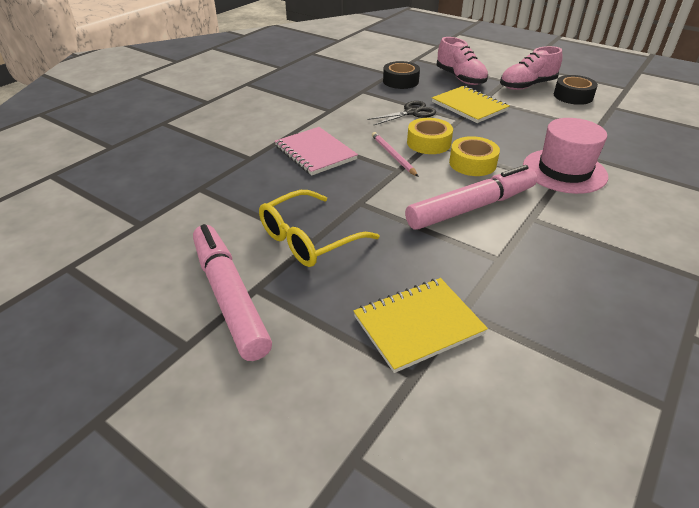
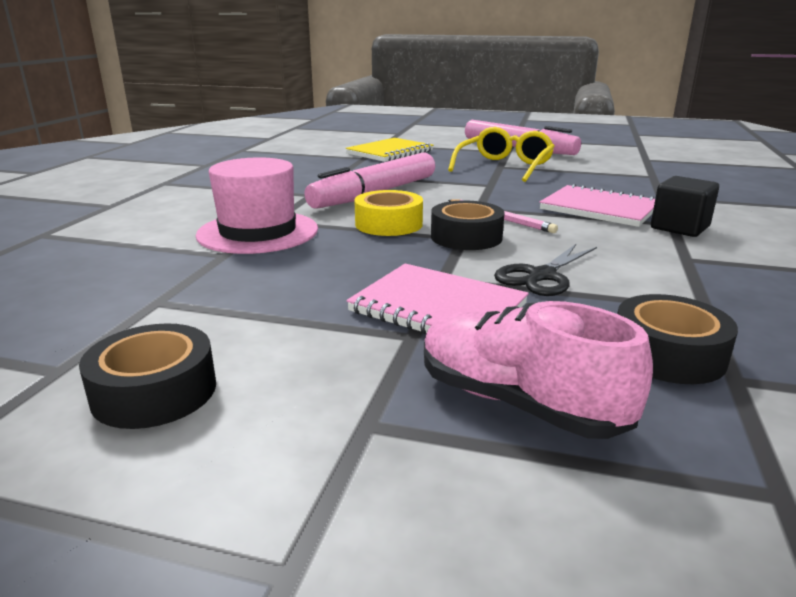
camera: 160 degrees right, 15 degrees down
yellow tape [407,118,453,154] -> black tape [431,201,505,250]
yellow notebook [432,86,509,123] -> pink notebook [346,263,529,334]
pink shoe [500,46,562,90] -> none
none -> black cube [651,176,719,237]

